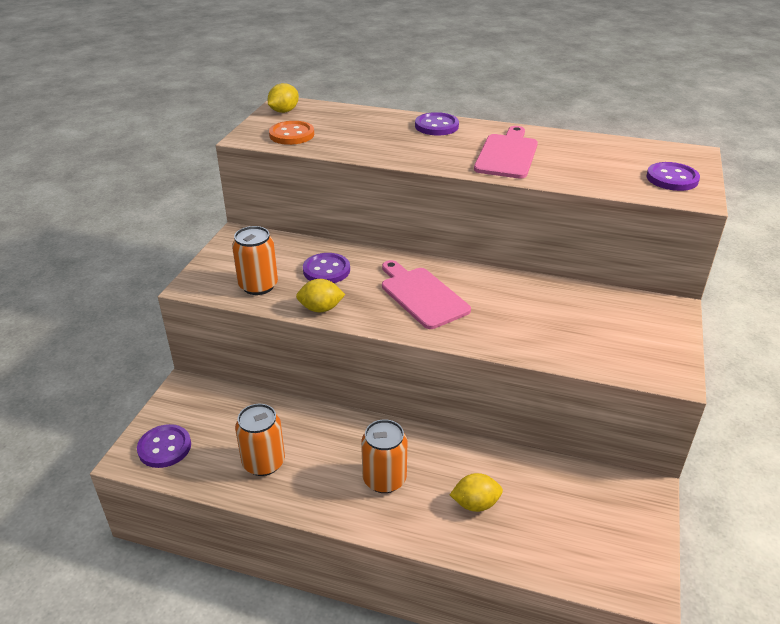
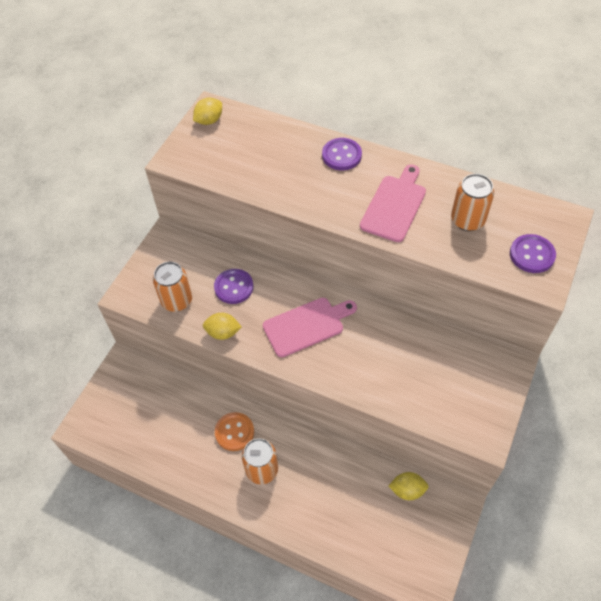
camera: 10 degrees right, 20 degrees up
purple button [137,424,191,468] -> none
orange can [235,404,285,476] -> orange can moved to [451,174,494,231]
orange button [269,121,314,145] -> orange button moved to [215,412,254,451]
pink cutting board [382,260,471,329] -> pink cutting board turned 90 degrees clockwise [263,298,357,357]
yellow lemon [450,473,503,512] -> yellow lemon moved to [389,472,429,500]

